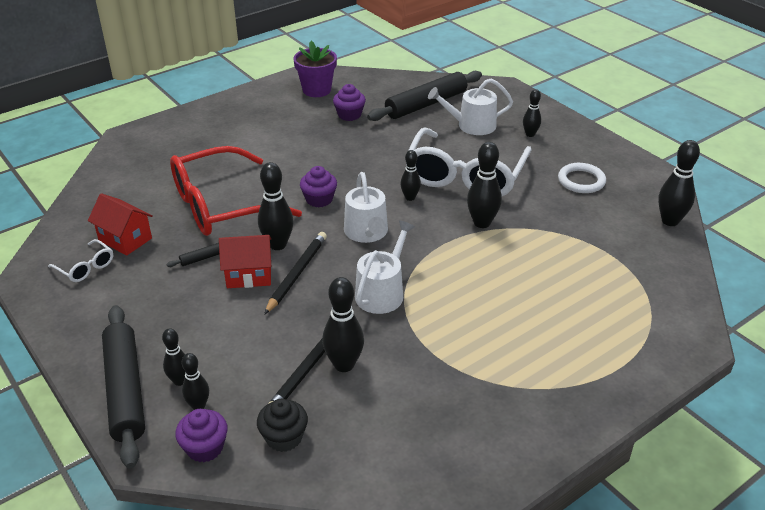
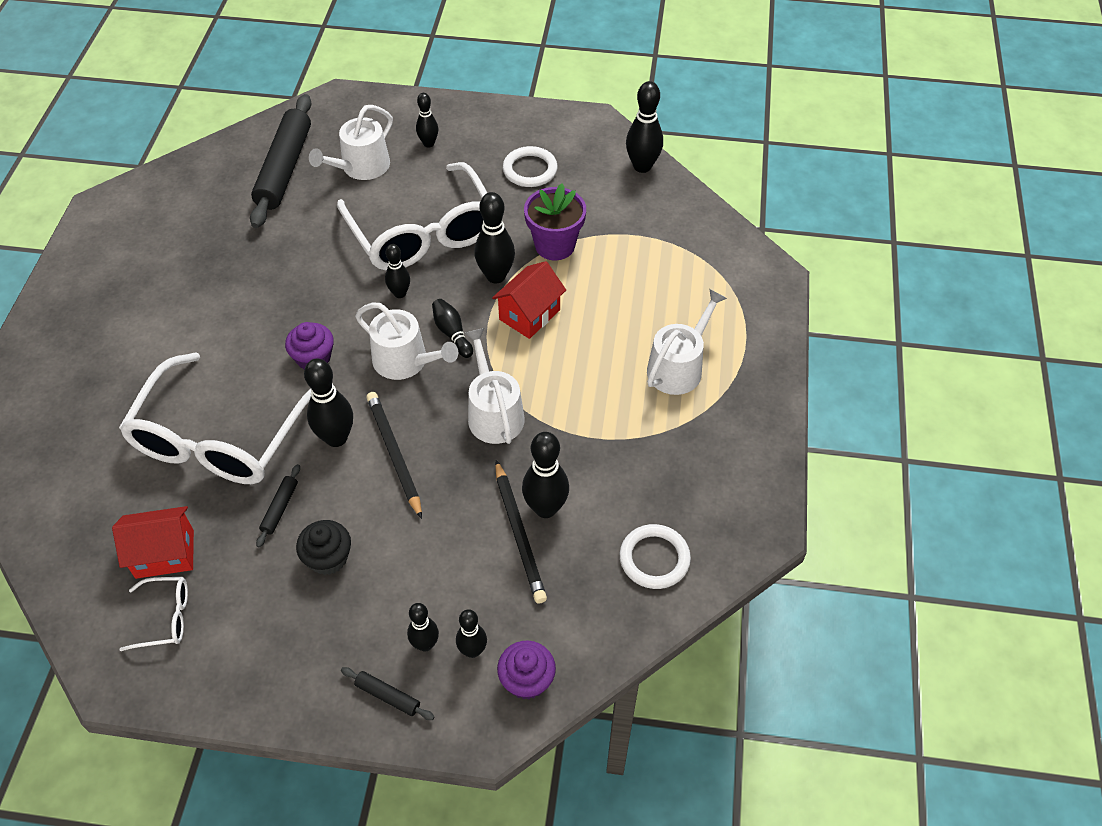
camera: 45 degrees left, 15 degrees up
black rolling pin [102,305,145,469] -> black rolling pin [341,667,434,720], size x0.41
red glasses [170,146,302,236] -> white glasses [119,352,311,484]
red house [219,235,271,288] -> red house moved to [492,261,566,339]
black cupcake [257,399,308,452] -> black cupcake moved to [296,520,351,575]
purple flower pot [293,41,337,97] -> purple flower pot moved to [524,183,586,260]
purple cupcake [333,84,366,121] -> none
none -> black bowling pin [432,299,473,358]
none -> white ring [620,524,691,589]
none -> white watering can [647,289,727,395]

